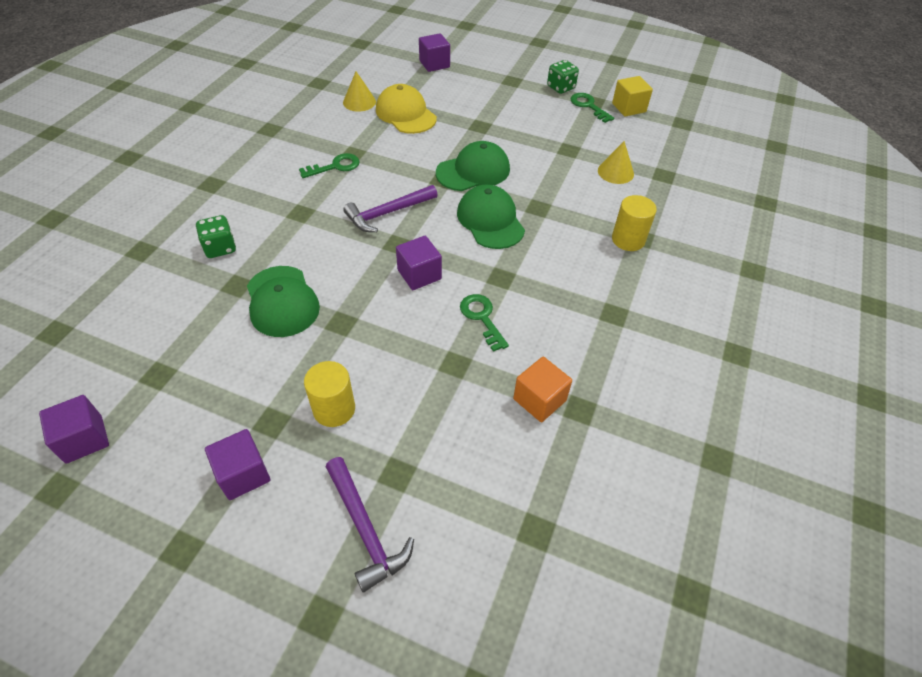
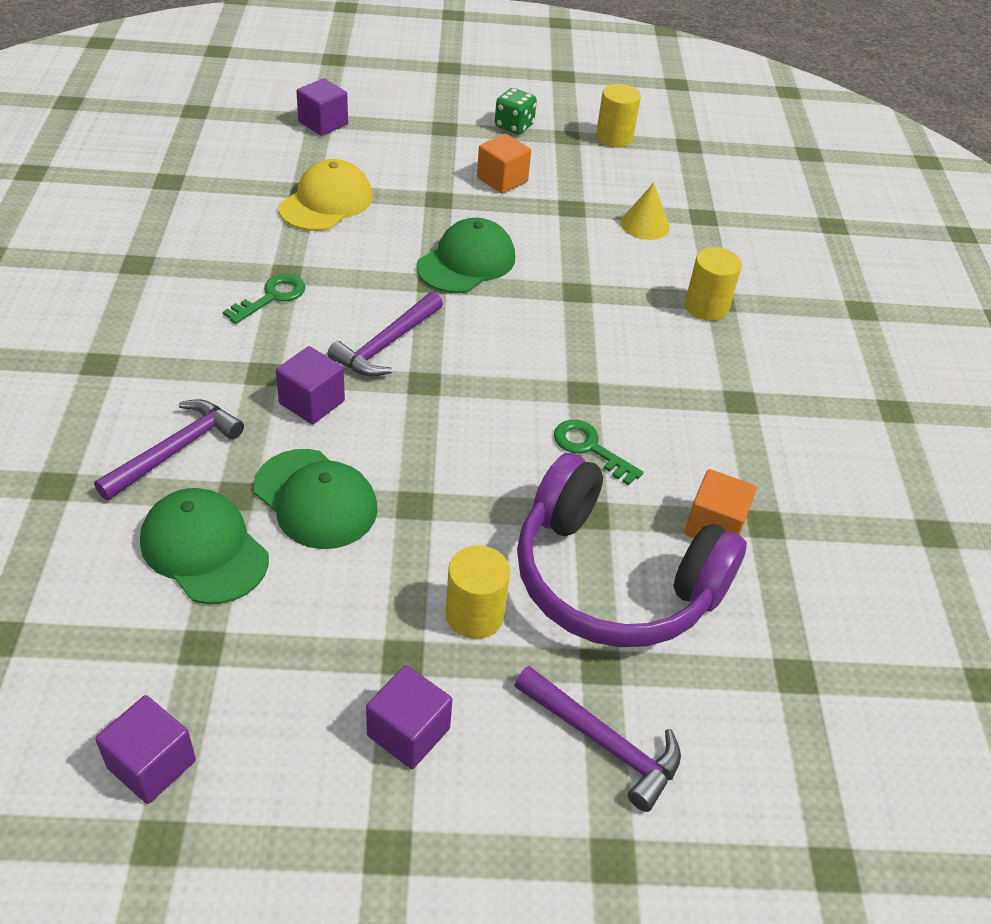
camera: 25 degrees left, 5 degrees down
green dice [196,215,236,258] -> purple hammer [94,399,244,500]
yellow cone [343,71,376,112] -> none
yellow cap [376,84,437,134] -> yellow cap turned 90 degrees clockwise [278,159,373,231]
purple cube [396,236,442,290] -> purple cube moved to [276,346,345,424]
green cap [457,185,525,249] -> green cap moved to [140,488,269,604]
green key [570,93,614,123] -> none
yellow cube [612,76,653,117] -> yellow cylinder [596,84,641,147]
none -> orange cube [477,134,531,194]
none -> purple headphones [517,453,747,647]

